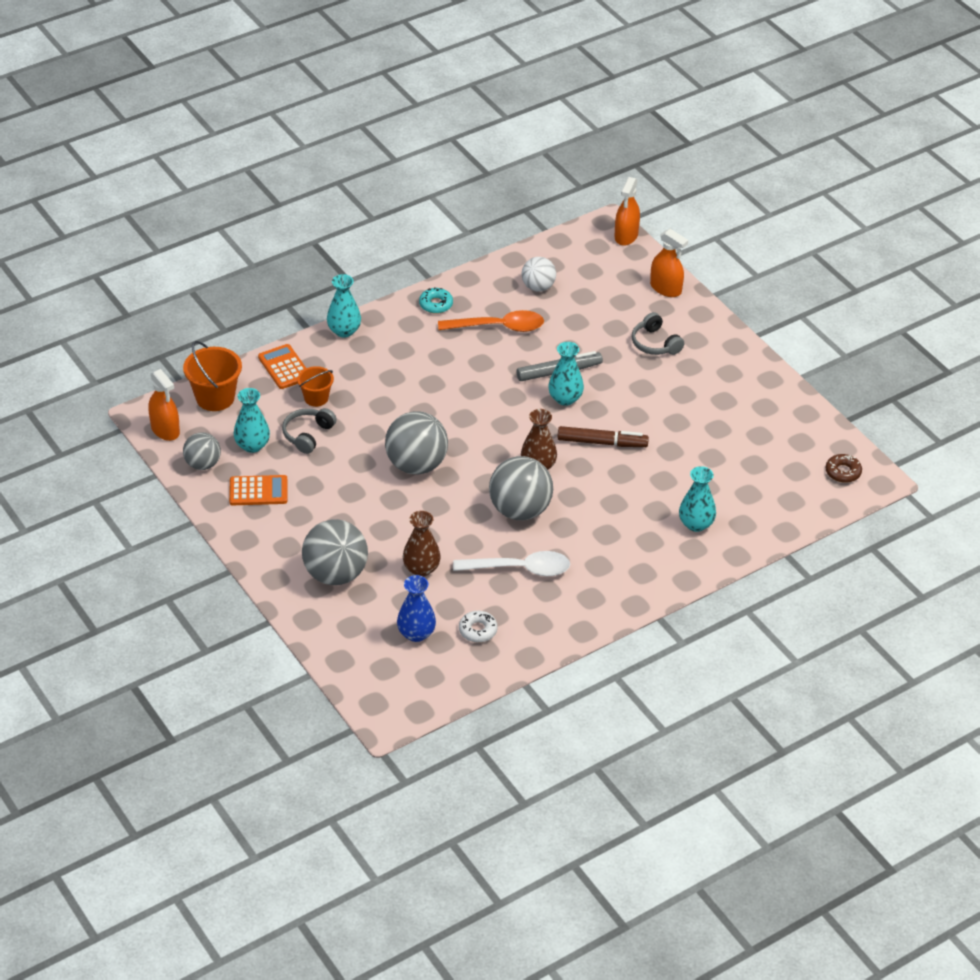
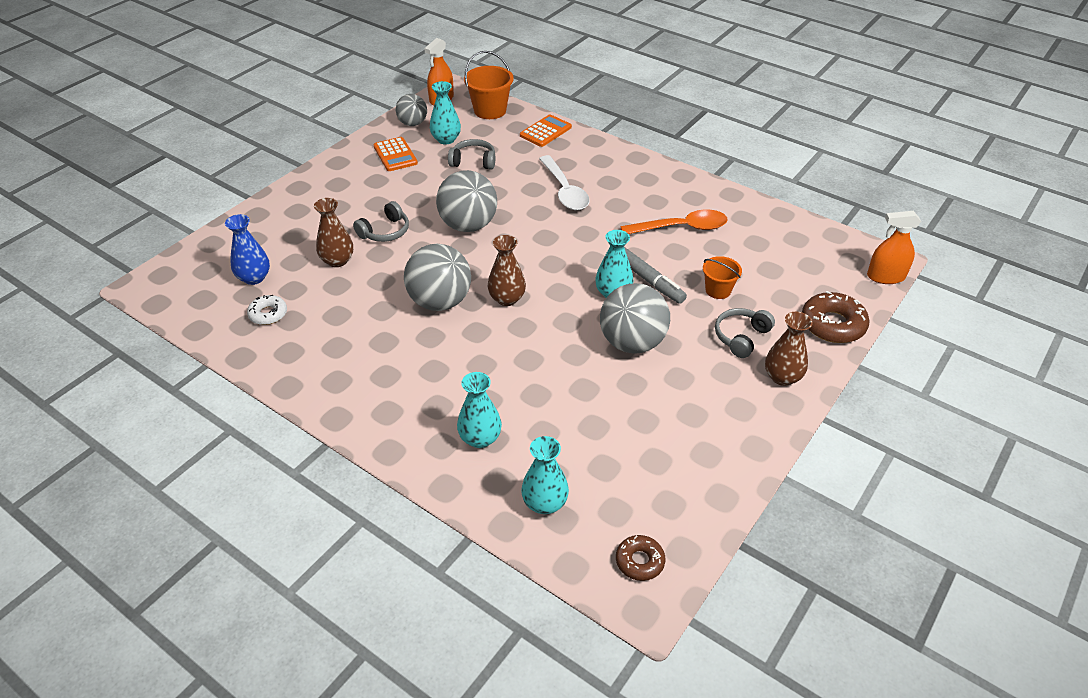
camera: 70 degrees right, 0 degrees up
orange bucket [297,366,334,407] -> orange bucket moved to [703,256,742,299]
grey ball [302,519,368,585] -> grey ball moved to [600,283,670,354]
turquoise vase [327,274,361,338] -> turquoise vase moved to [521,436,569,514]
turquoise donut [419,287,453,314] -> none
orange spoon [438,310,544,332] -> orange spoon turned 75 degrees counterclockwise [620,210,728,234]
white spoon [453,551,570,576] -> white spoon moved to [539,155,589,210]
white ball [522,257,556,291] -> none
brown marker [557,426,649,447] -> none
orange spray bottle [650,229,688,297] -> brown donut [802,291,869,343]
none -> grey headphones [353,201,409,242]
none -> brown vase [765,312,813,386]

